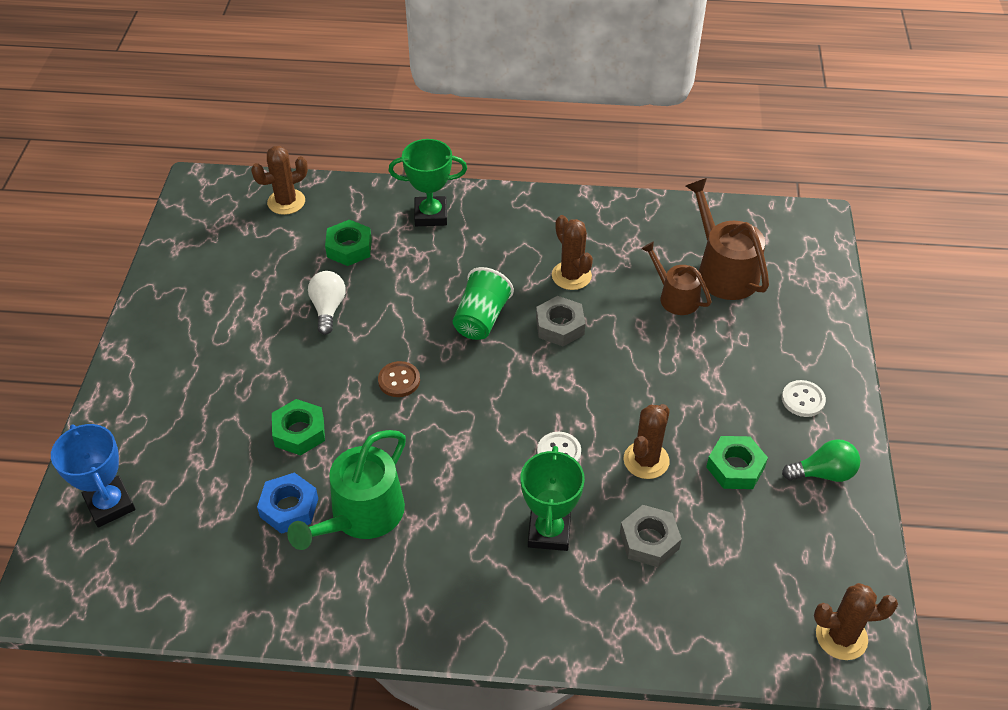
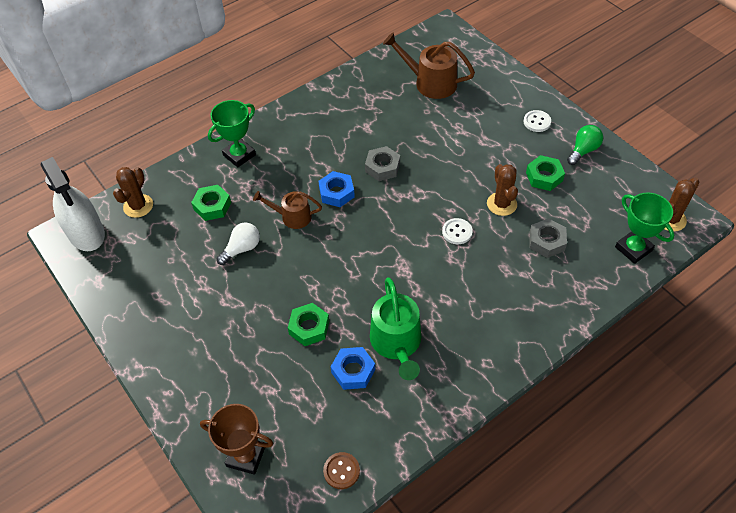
camera: 40 degrees left, 5 degrees up
blue trophy [51,424,136,527] -> brown trophy [200,404,273,475]
white light bulb [308,271,345,335] -> white light bulb turned 90 degrees clockwise [217,223,260,265]
brown button [378,361,420,397] -> brown button moved to [323,452,360,489]
green cup [453,267,514,340] -> blue nut [318,171,355,207]
green trophy [521,446,585,551] -> green trophy moved to [615,192,674,264]
brown cactus [552,215,593,290] -> none
brown watering can [641,241,711,315] -> brown watering can moved to [253,191,322,229]
none -> white spray bottle [40,157,105,251]

